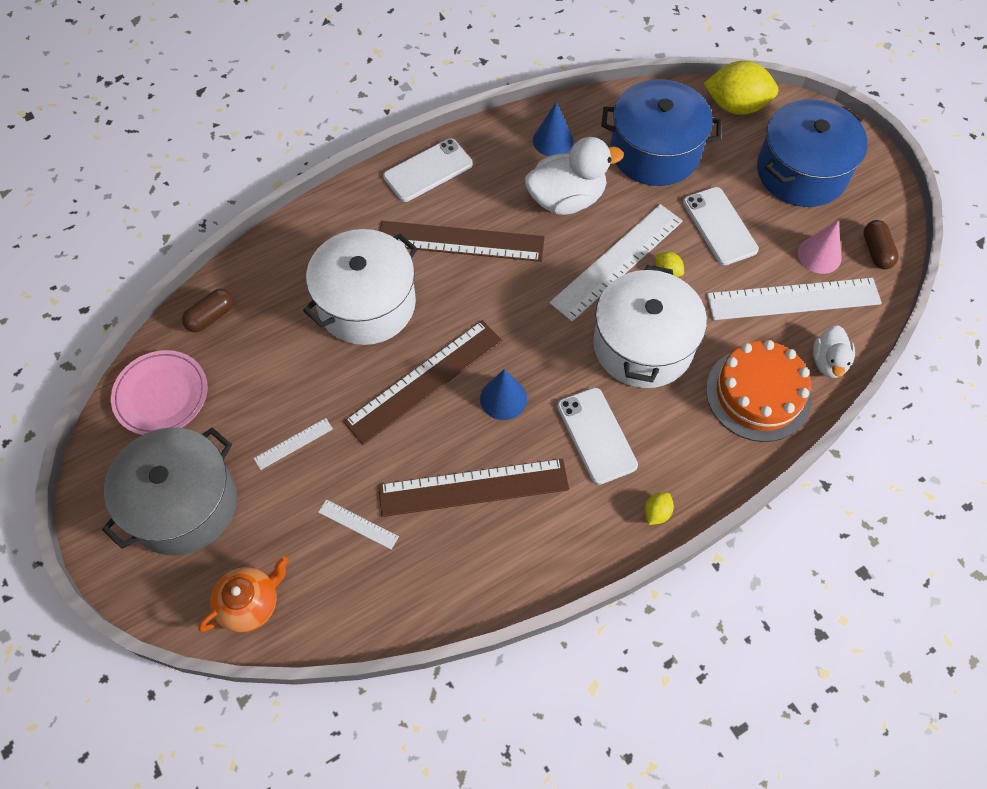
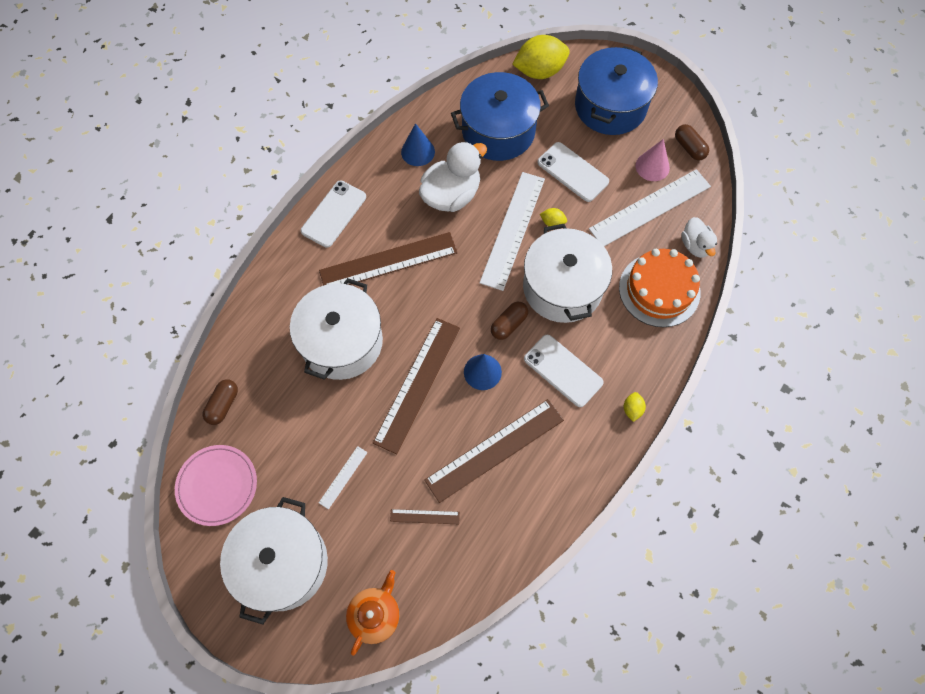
camera: 25 degrees left, 5 degrees up
grey pot [102,427,237,555] -> white pot [220,497,328,625]
white ruler [318,500,399,550] -> brown ruler [390,509,460,524]
none -> brown capsule [491,302,528,340]

